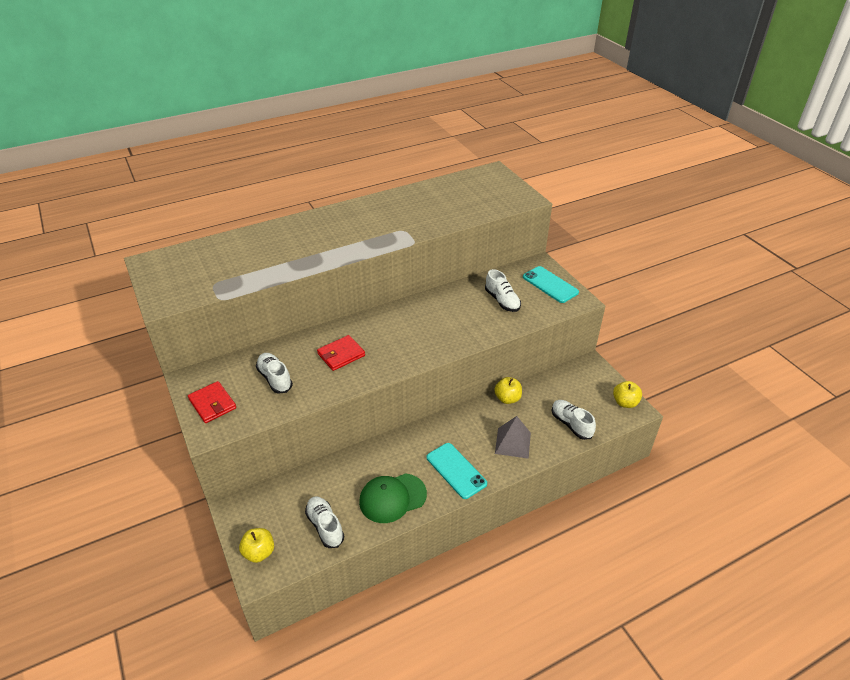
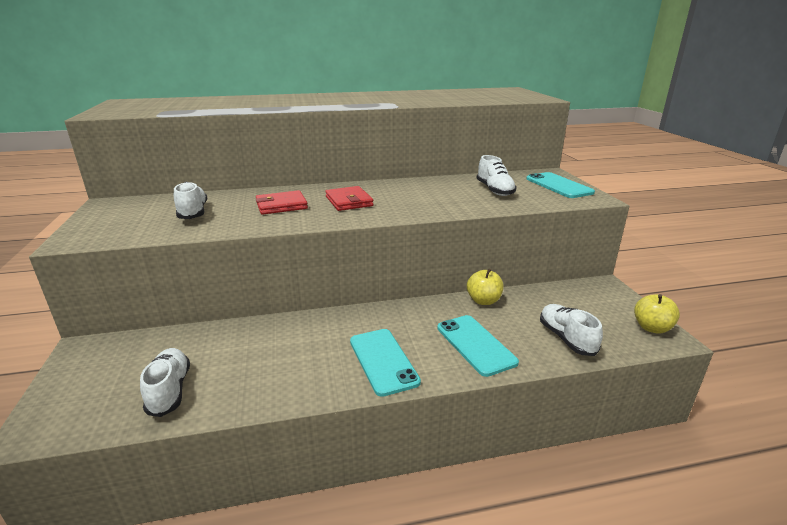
camera: 15 degrees right, 15 degrees down
red wallet [188,381,236,423] -> red wallet moved to [325,186,374,211]
yellow apple [239,528,274,563] -> none
green cap [359,473,427,523] -> none
grey pyramid [495,416,531,459] -> turquoise phone [437,315,519,377]

